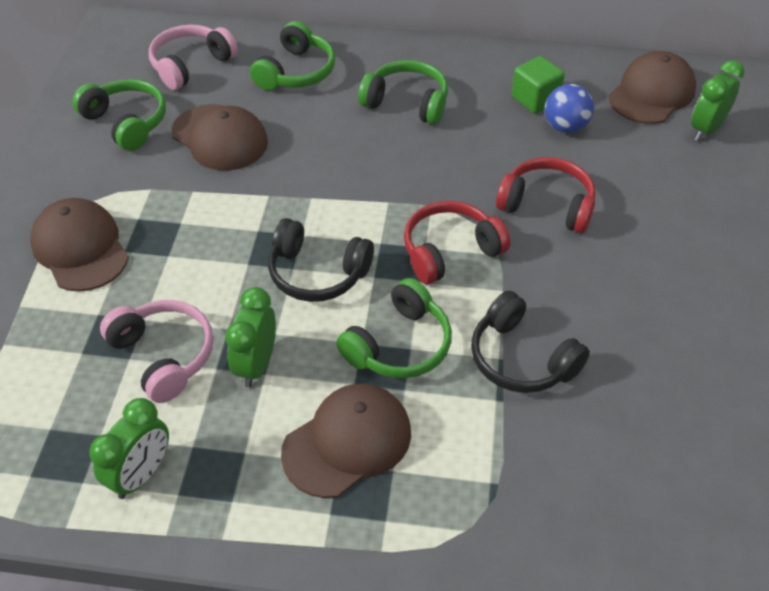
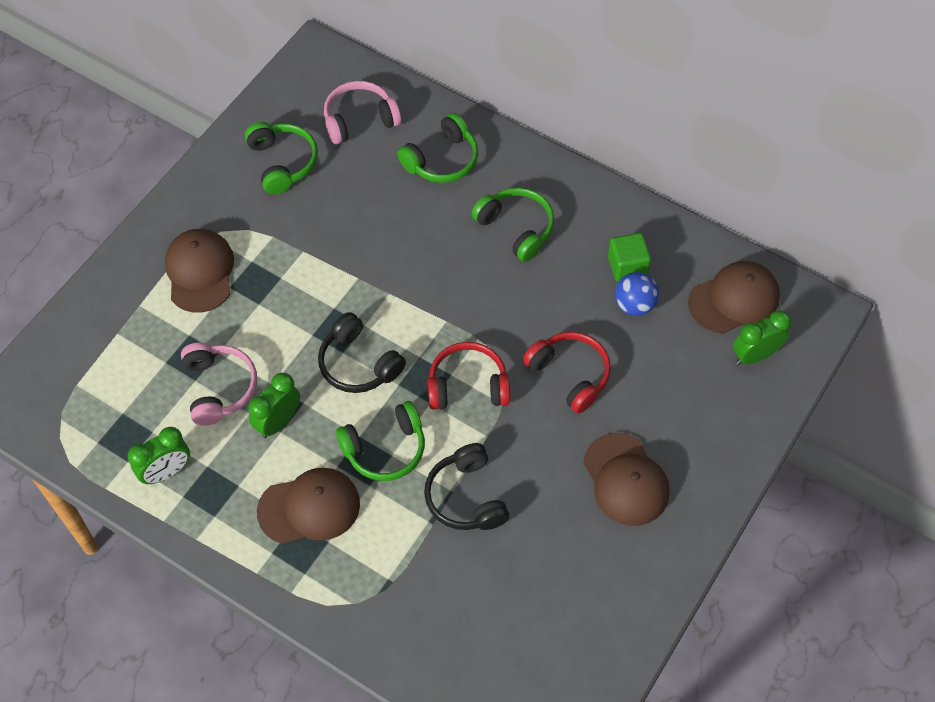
camera: 25 degrees right, 10 degrees up
brown cap [171,104,268,171] -> brown cap moved to [583,433,670,526]

